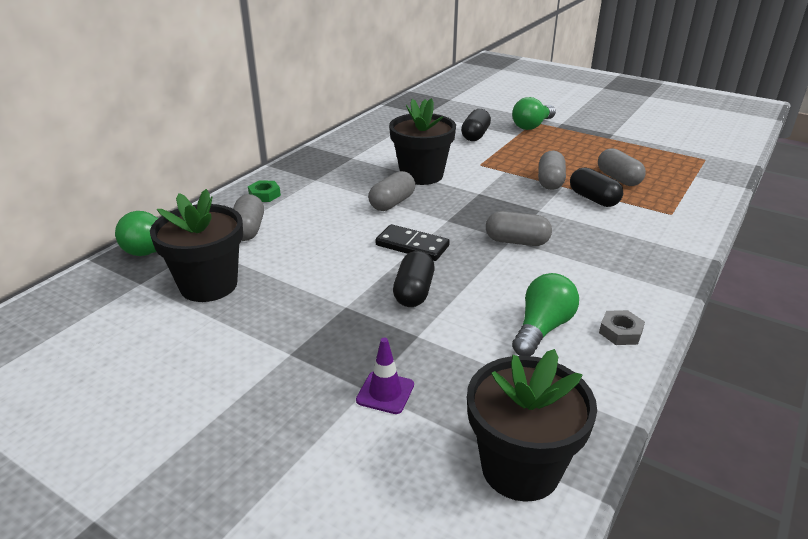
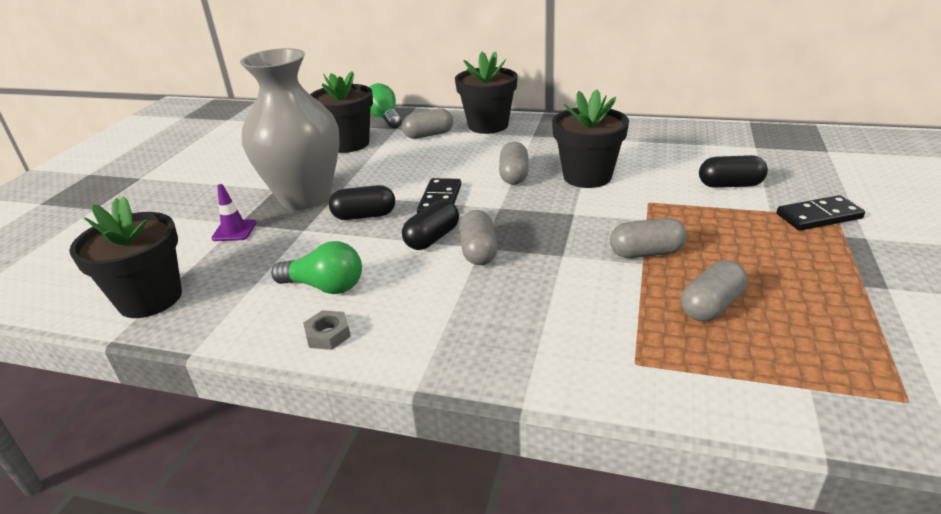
camera: 75 degrees right, 0 degrees up
green nut [248,180,281,202] -> black flower pot [455,51,518,134]
grey capsule [368,171,415,211] -> grey capsule turned 75 degrees clockwise [499,142,529,185]
green light bulb [512,97,556,130] -> black domino [777,195,865,231]
black capsule [570,167,623,207] -> black capsule moved to [402,200,459,250]
none -> grey vase [240,48,339,210]

